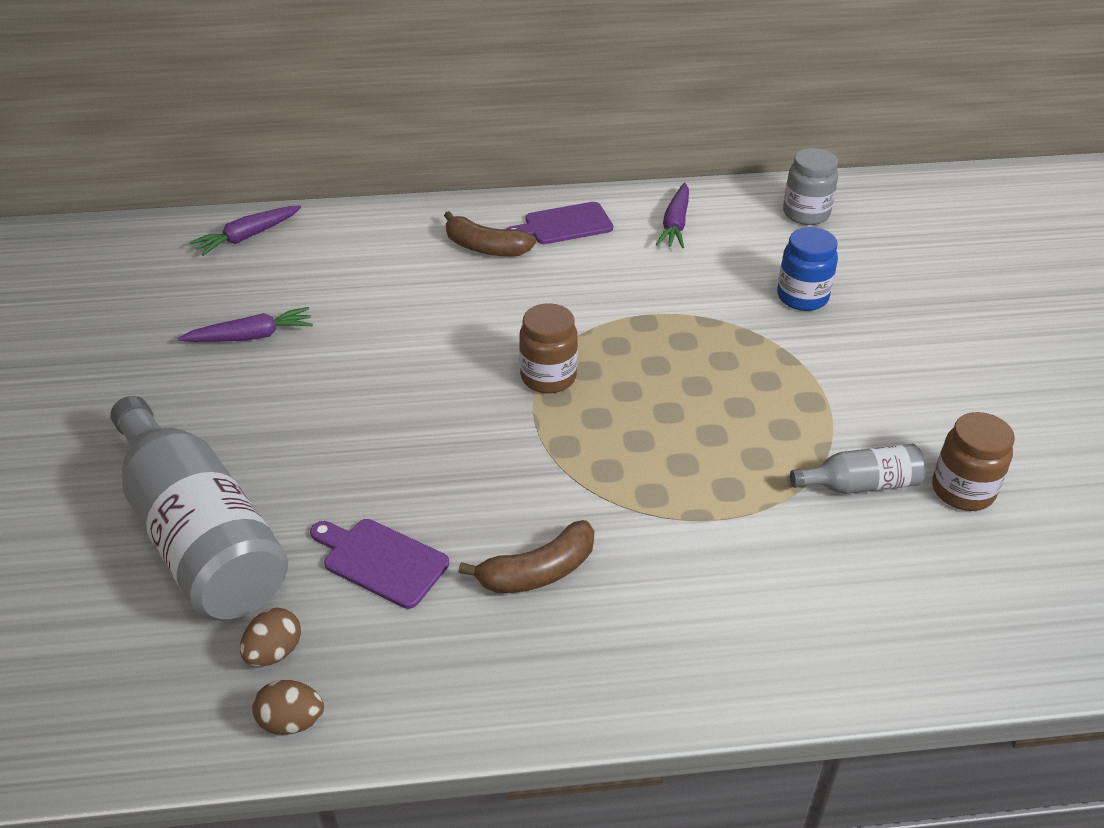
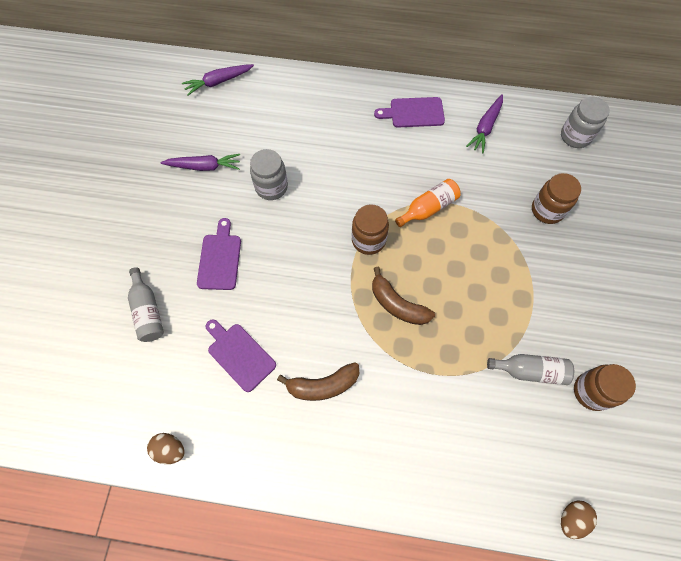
camera: 15 degrees right, 25 degrees up
grey bottle [110,396,288,620] -> grey bottle [128,267,164,342], size x0.46
brown egg [240,608,301,667] -> brown egg moved to [561,501,597,539]
brown banana [444,211,536,256] -> brown banana moved to [372,267,435,325]
blue jar [777,227,838,311] -> brown jar [532,173,581,224]
none -> purple cutting board [197,218,241,290]
none -> grey jar [250,149,288,200]
none -> orange bottle [395,179,461,227]

